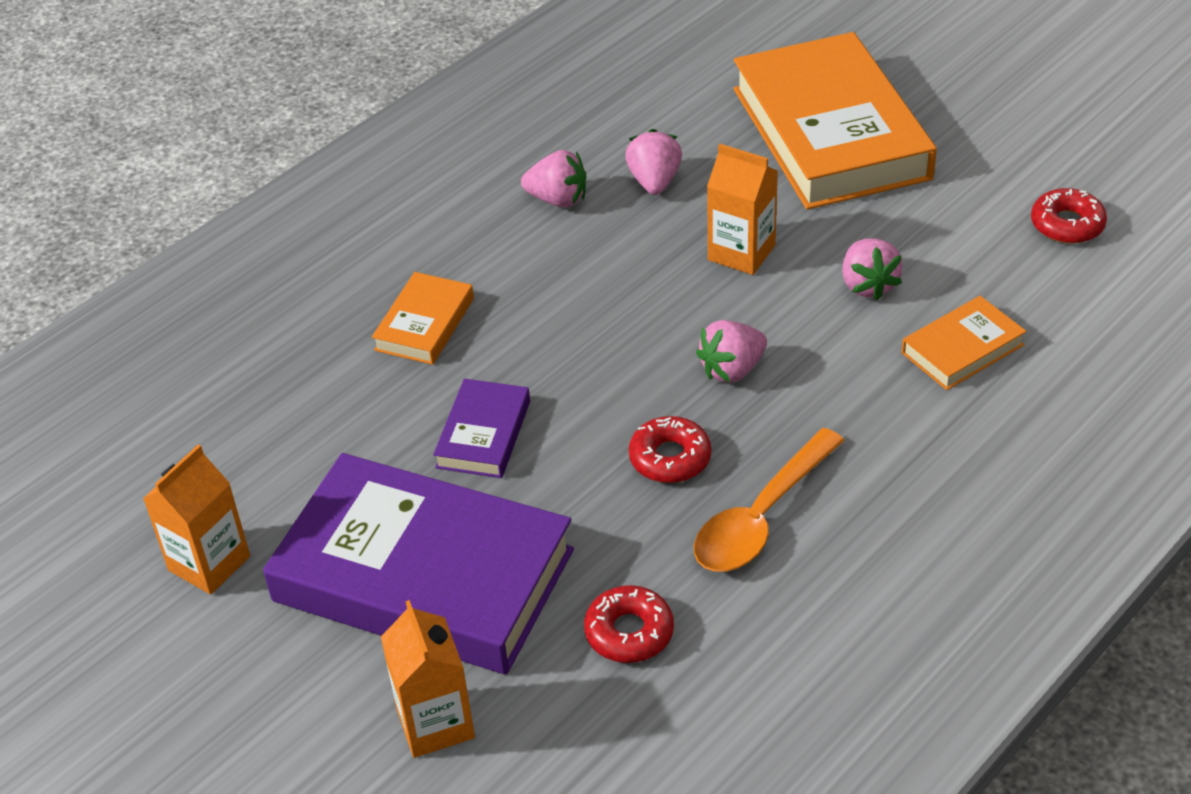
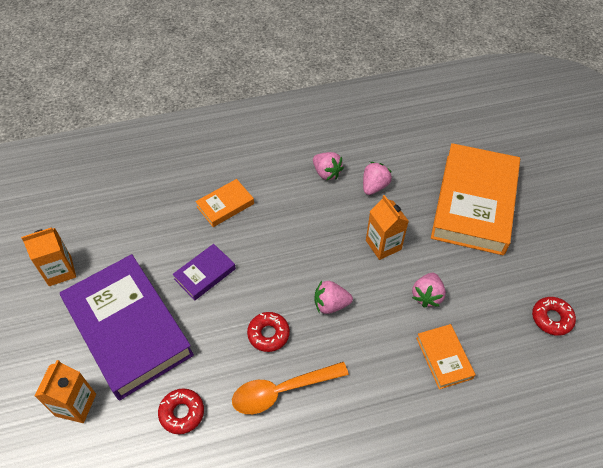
camera: 30 degrees right, 10 degrees up
orange book [902,296,1027,390] -> orange book turned 75 degrees clockwise [416,324,475,389]

